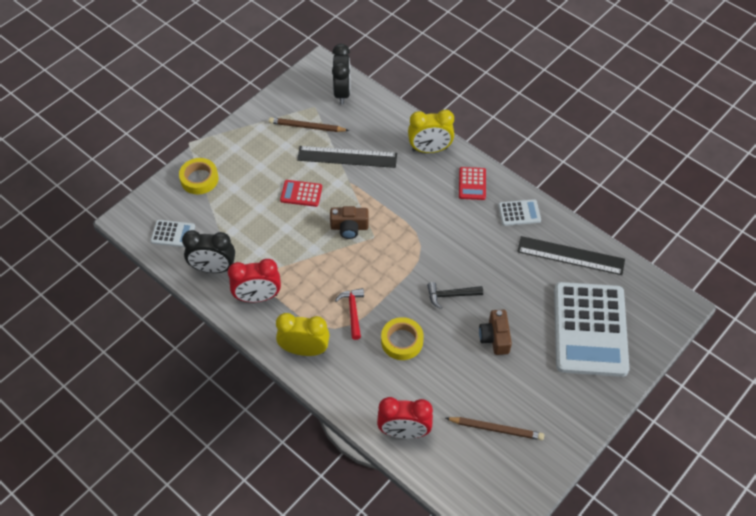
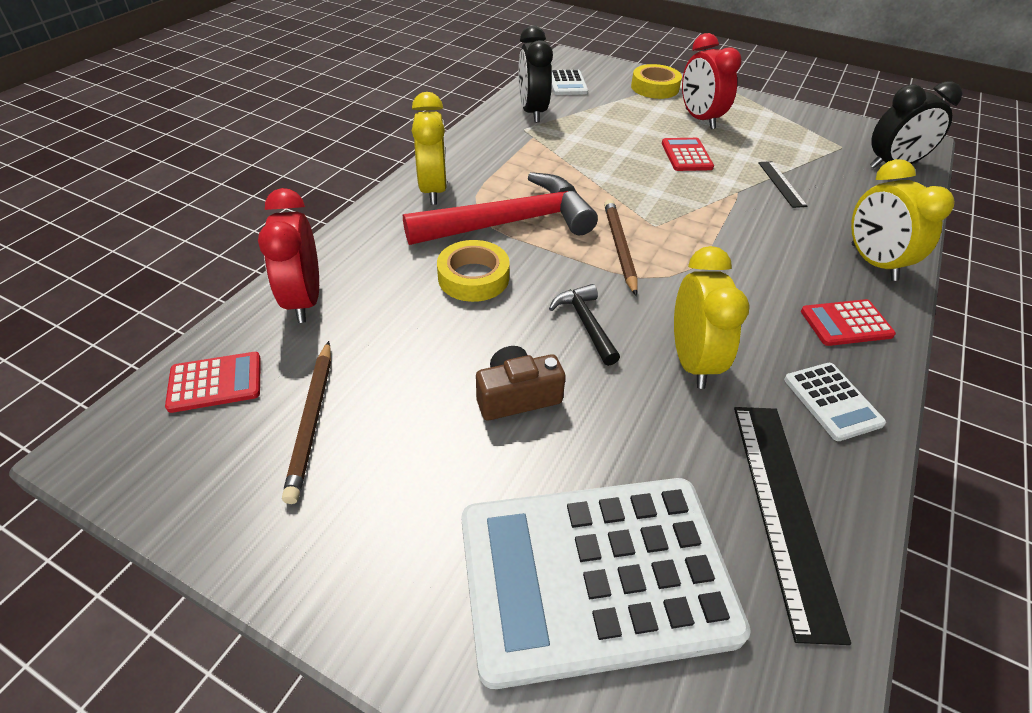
camera: 75 degrees right, 10 degrees down
red clock [228,259,281,302] -> red clock moved to [682,33,742,129]
brown pencil [269,117,349,132] -> brown pencil moved to [604,199,638,296]
black ruler [297,146,397,168] -> black ruler [758,161,808,208], size x0.53
brown camera [330,206,369,239] -> none
red hammer [335,288,364,340] -> red hammer [403,172,598,245], size x2.11
none -> red calculator [165,352,261,413]
none -> yellow clock [674,246,750,389]

